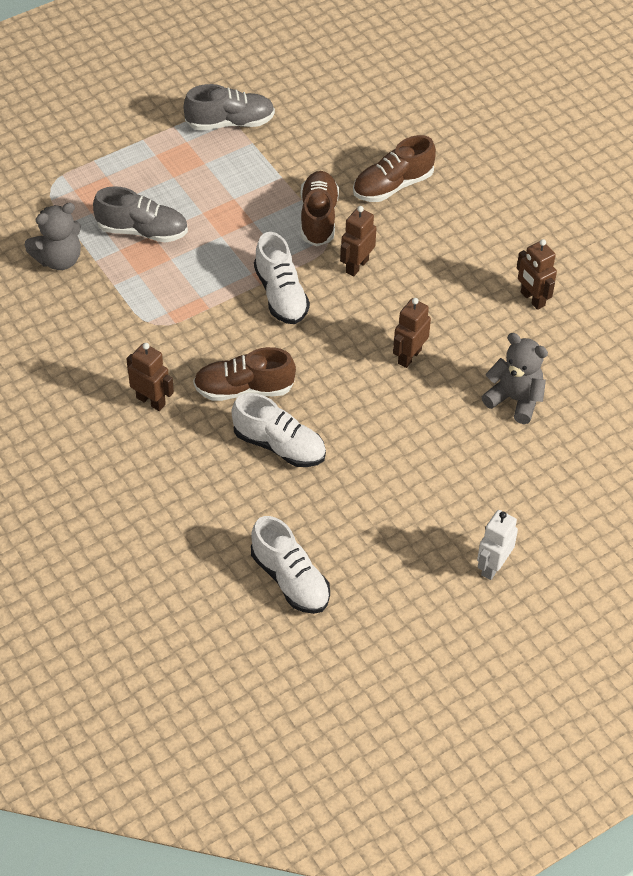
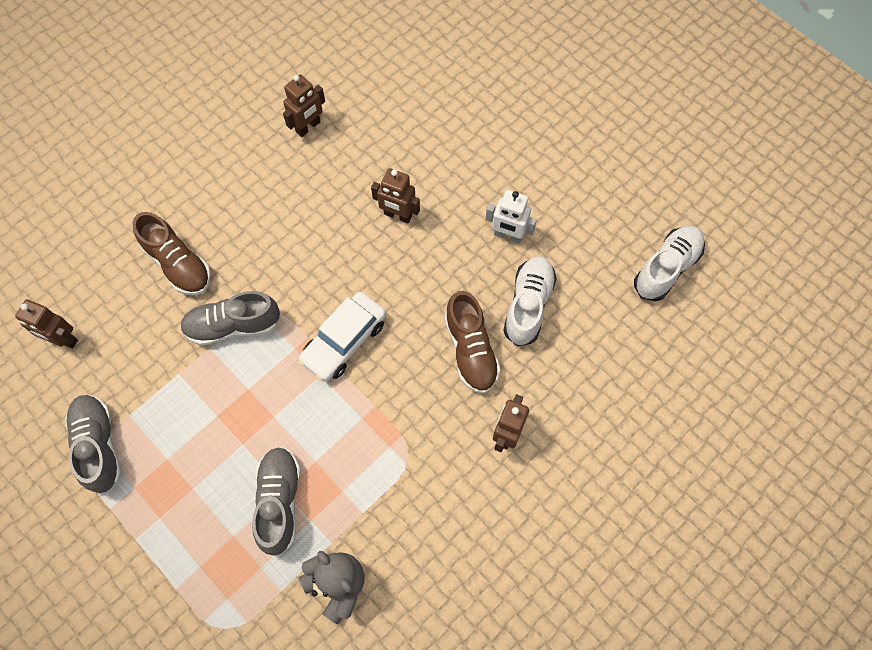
camera: 100 degrees left, 15 degrees up
white shoe [254,232,310,324] -> white car [298,292,386,382]
brown shoe [301,171,339,246] -> grey shoe [180,291,281,346]
brown robot [340,206,377,276] -> brown robot moved to [15,299,78,349]
white robot [477,510,518,580] -> white robot moved to [485,190,537,244]
grey teddy bear [482,333,548,424] -> none

